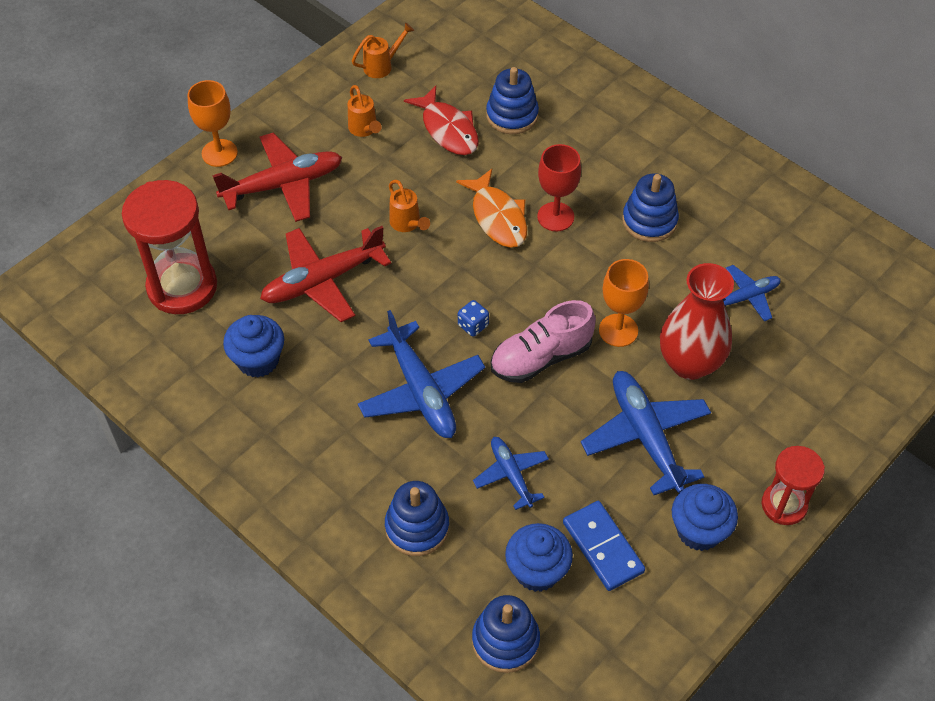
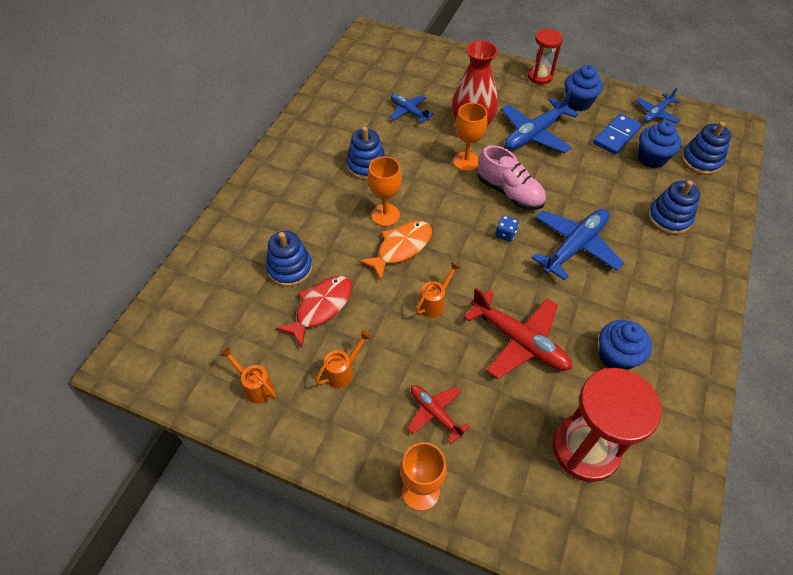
camera: 110 degrees left, 0 degrees up
red plane [212,133,342,222] -> red plane [407,385,470,444], size x0.58
blue plane [473,437,549,510] -> blue plane moved to [636,88,680,123]
red goblet [537,144,581,232] -> orange goblet [368,156,402,226]

